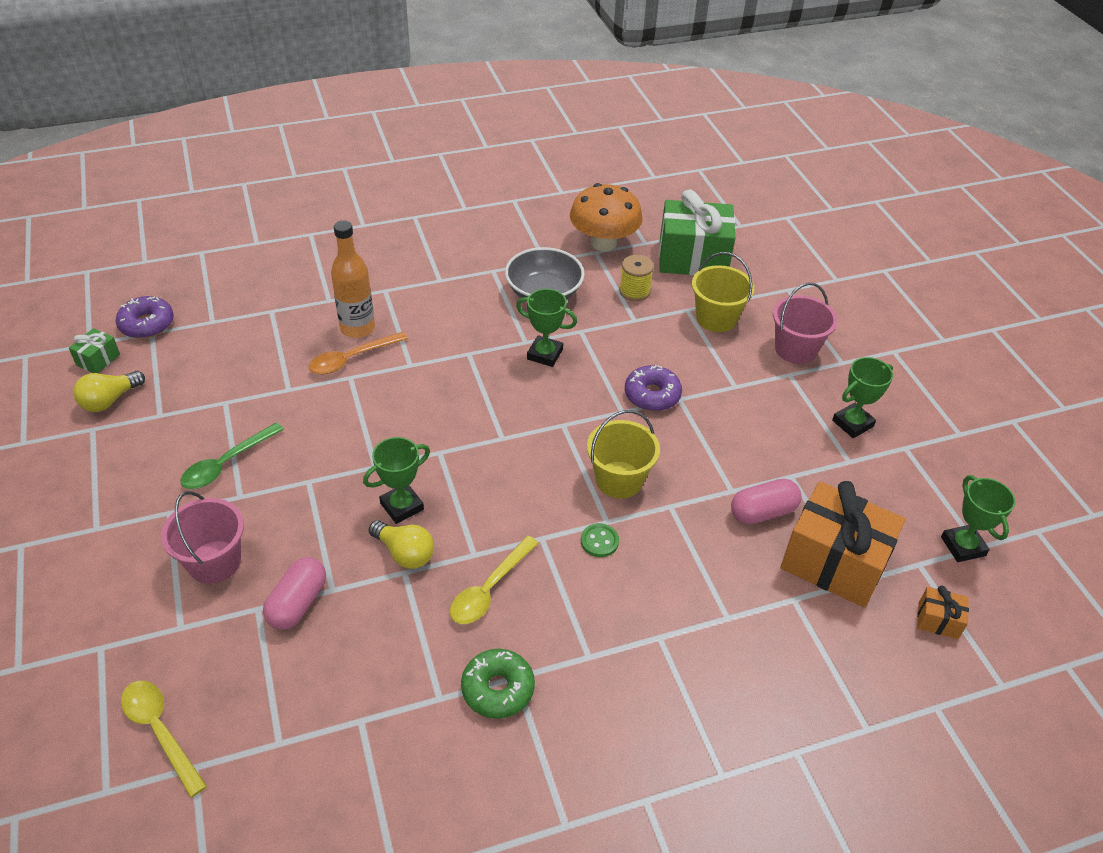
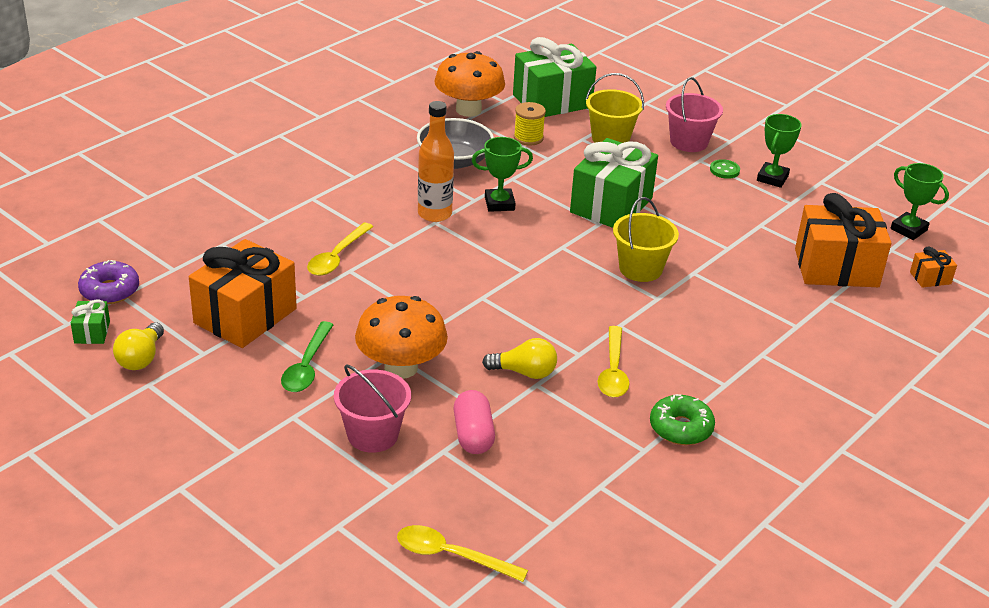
camera: 30 degrees left, 10 degrees down
orange spoon [309,332,408,374] -> yellow spoon [307,223,373,276]
orange bottle [331,220,375,338] -> orange bottle moved to [418,101,454,222]
green trophy [363,437,430,524] -> none
green button [581,523,619,557] -> green button moved to [710,159,740,179]
purple donut [625,365,682,411] -> green gift [570,138,658,228]
pink capsule [731,479,802,525] -> none
none -> orange gift [189,239,297,348]
none -> orange mushroom [355,296,448,379]

